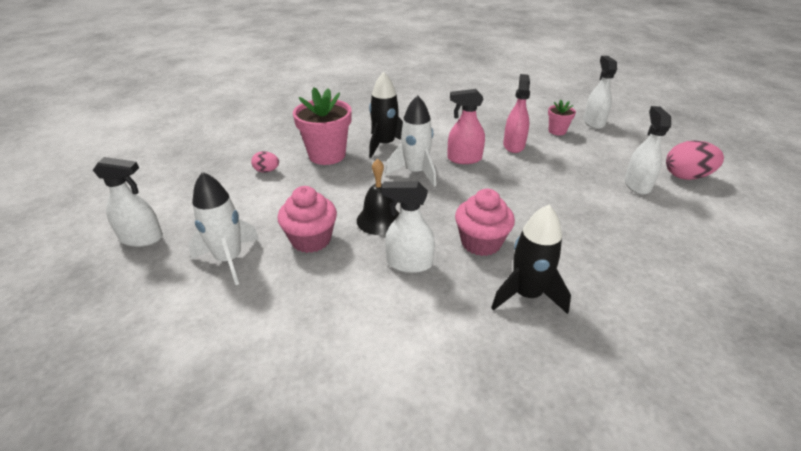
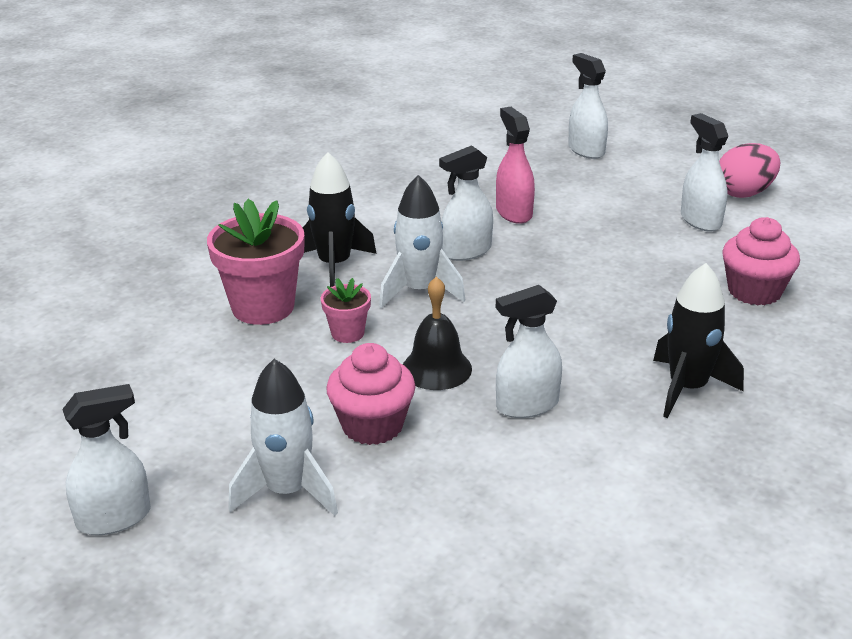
camera: 30 degrees left, 5 degrees down
pink egg [251,151,279,172] -> none
pink spray bottle [447,89,485,164] -> white spray bottle [439,145,493,261]
pink cupcake [455,189,515,256] -> pink cupcake moved to [722,217,800,305]
pink flower pot [548,100,576,135] -> pink flower pot moved to [321,278,371,343]

